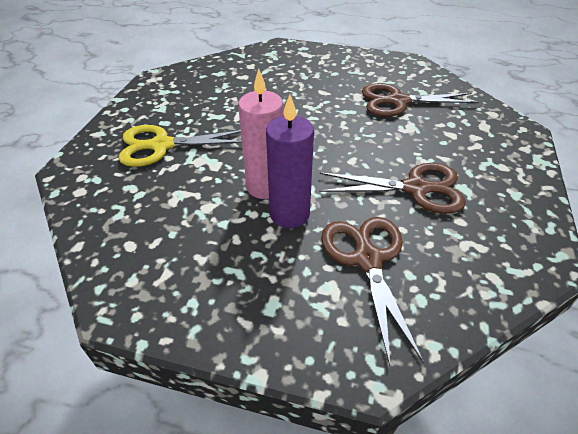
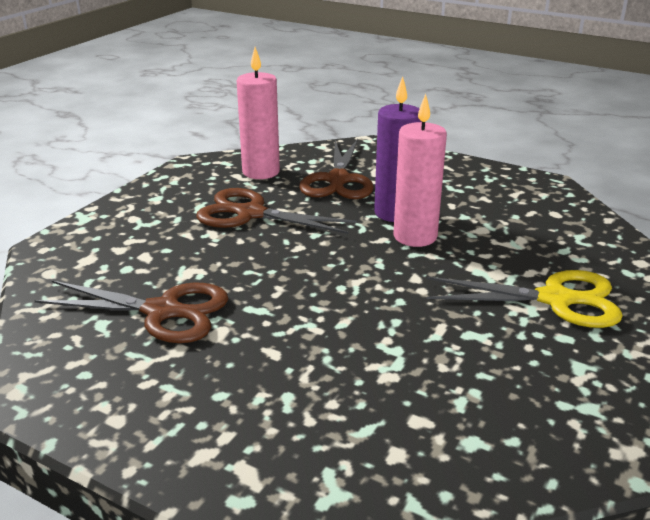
camera: 165 degrees left, 15 degrees down
none -> pink candle [237,47,280,179]

